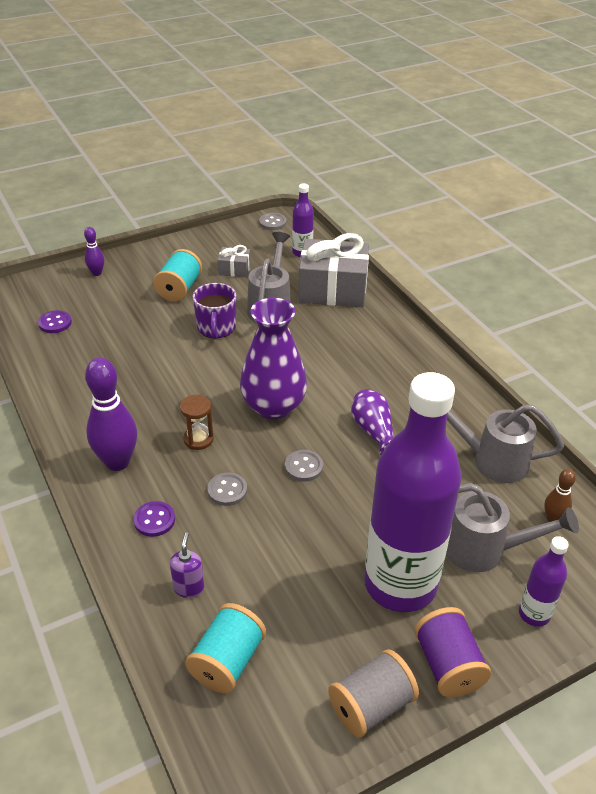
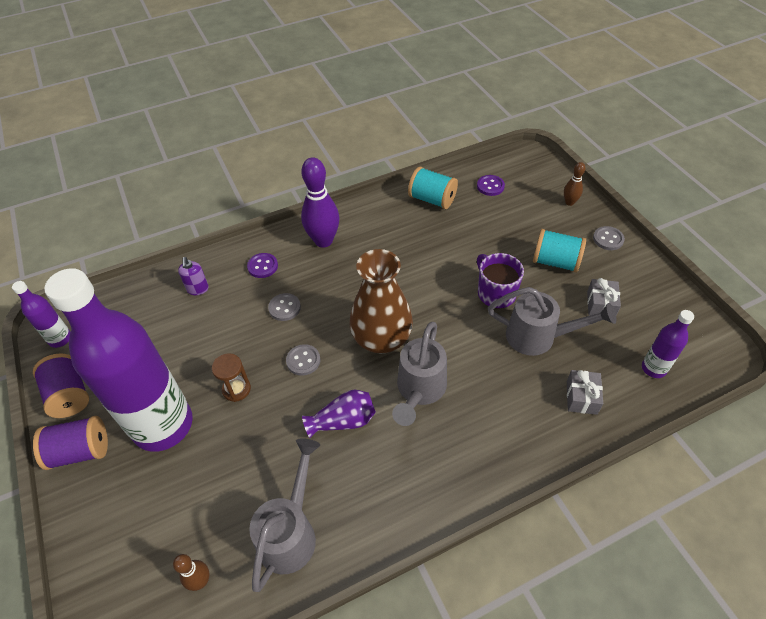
camera: 95 degrees right, 10 degrees up
purple bowling pin [84,227,104,276] -> brown bowling pin [564,162,586,206]
purple soap dispenser [170,532,204,598] -> purple soap dispenser turned 75 degrees clockwise [178,257,209,295]
brown hourglass [180,395,214,450] -> brown hourglass moved to [212,353,251,402]
turquoise spool [185,603,266,693] -> turquoise spool moved to [408,167,458,209]
purple mug [193,283,236,340] -> purple mug turned 60 degrees clockwise [477,253,524,308]
purple vase [240,298,307,420] -> brown vase [349,249,413,354]
grey button [259,213,286,230] -> grey button moved to [593,226,625,250]
grey gift [299,233,369,307] -> grey gift [567,370,603,415], size x0.46
grey spool [328,649,419,738] -> purple spool [33,353,89,418]
grey watering can [446,483,579,572] -> grey watering can moved to [392,322,447,426]
purple bottle [519,536,569,627] -> purple bottle moved to [12,281,71,348]

